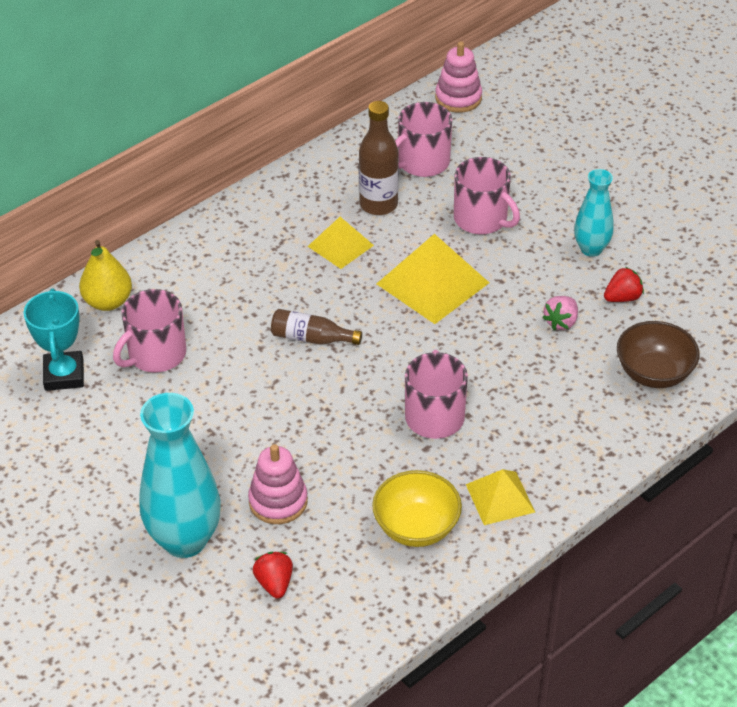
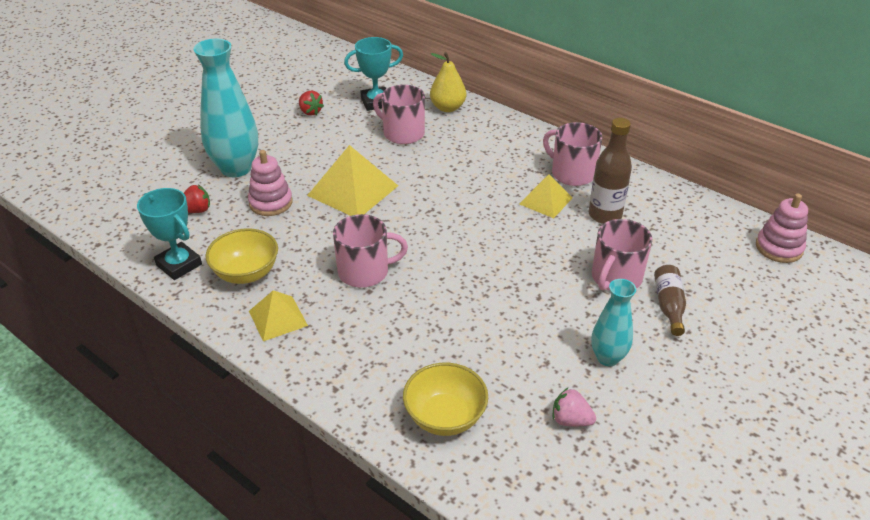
camera: 80 degrees right, 5 degrees down
brown bottle [271,309,362,345] -> brown bottle moved to [654,265,686,336]
yellow pyramid [377,234,489,324] -> yellow pyramid moved to [307,145,398,216]
pink mug [395,102,452,177] -> pink mug moved to [543,122,602,186]
pink strawberry [542,296,578,330] -> pink strawberry moved to [552,388,596,426]
red strawberry [604,267,644,302] -> red strawberry moved to [299,90,324,116]
brown bowl [617,321,700,388] -> yellow bowl [403,363,488,436]
none -> turquoise trophy [137,188,202,280]

